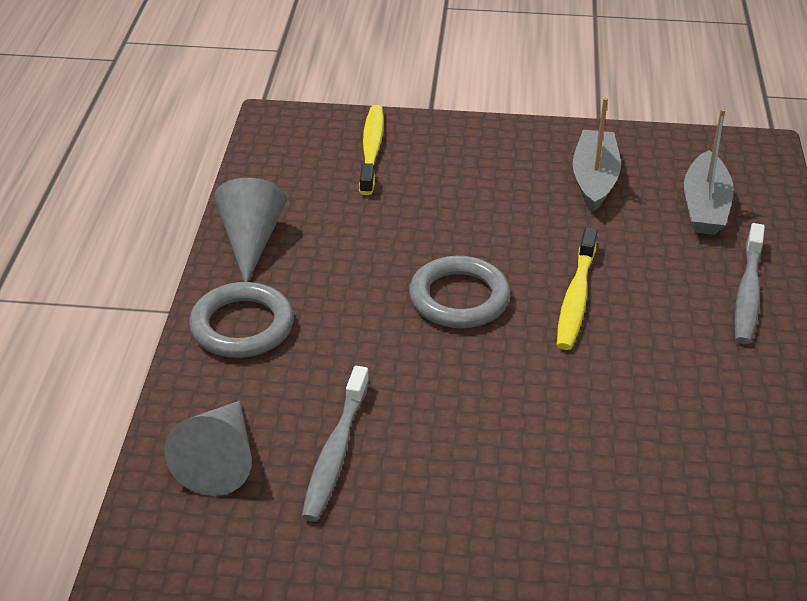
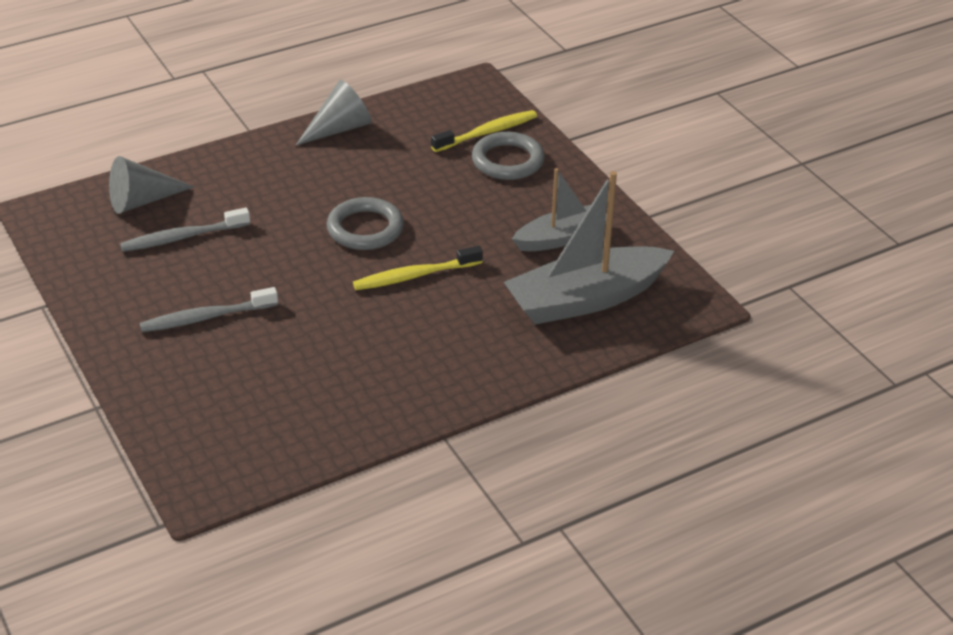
camera: 55 degrees right, 0 degrees up
grey ring [189,282,294,358] -> grey ring moved to [472,132,545,180]
grey boat [684,109,734,235] -> grey boat [504,171,674,325], size x1.63
grey toothbrush [734,223,765,344] -> grey toothbrush moved to [140,287,278,332]

